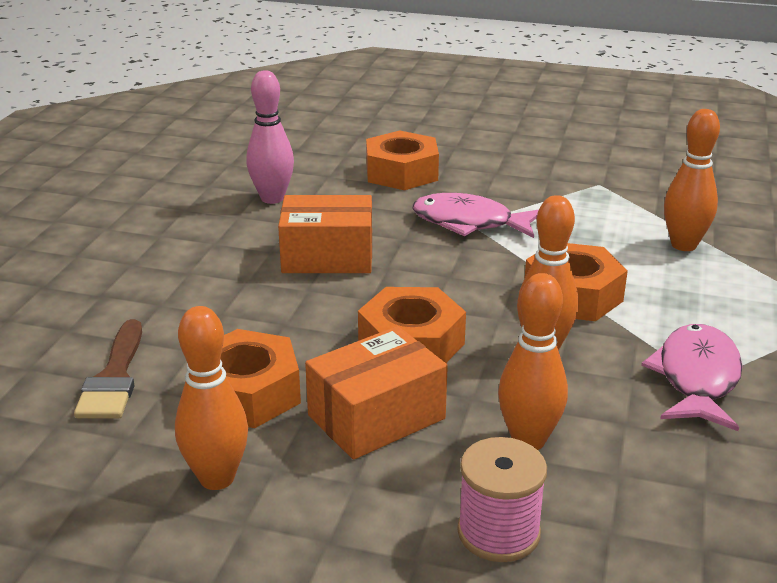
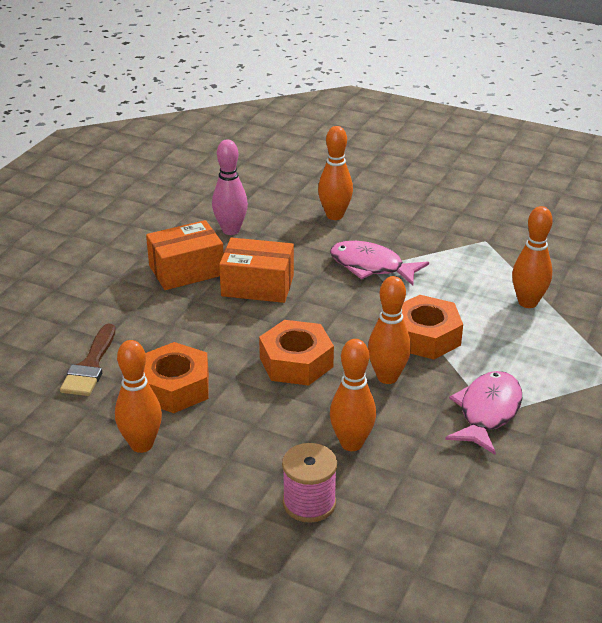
camera: 10 degrees right, 5 degrees up
orange box [305,326,448,460] -> orange box moved to [146,220,224,290]
orange nut [366,130,439,190] -> orange bowling pin [318,126,353,220]

